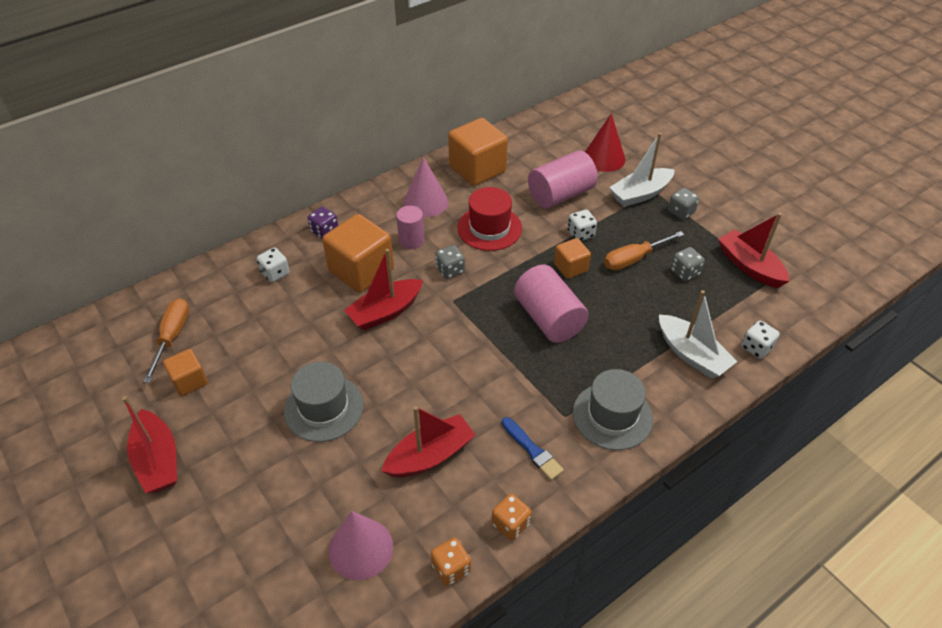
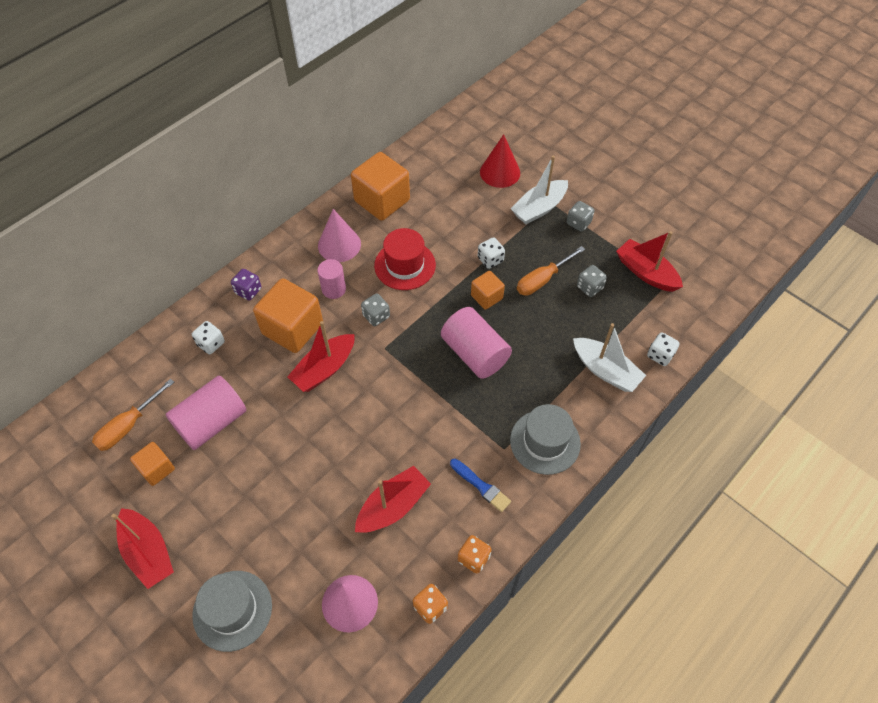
camera: 10 degrees left, 10 degrees up
orange screwdriver [143,298,189,383] -> orange screwdriver turned 135 degrees counterclockwise [92,379,174,451]
grey hat [284,361,364,442] -> grey hat moved to [192,571,272,652]
pink cylinder [528,150,598,209] -> pink cylinder moved to [166,376,246,450]

